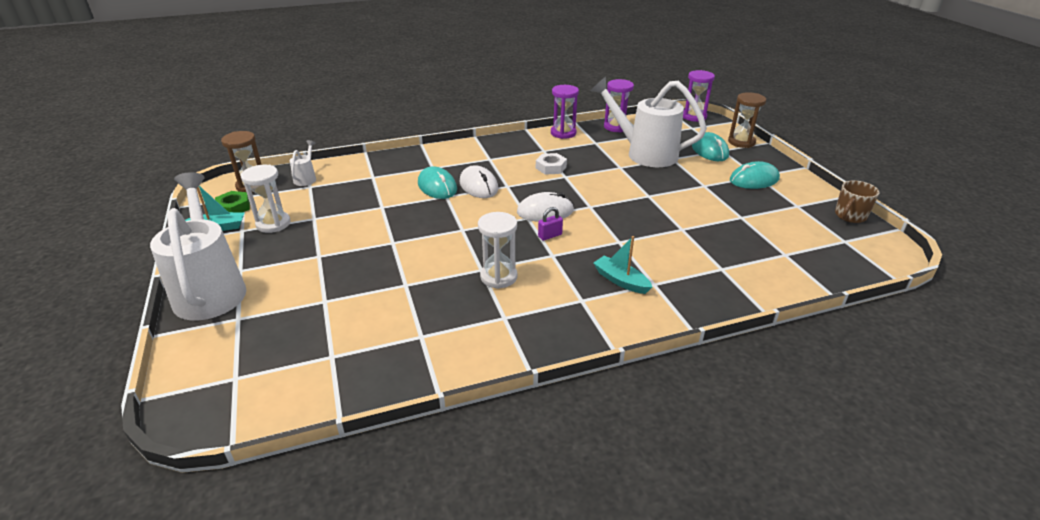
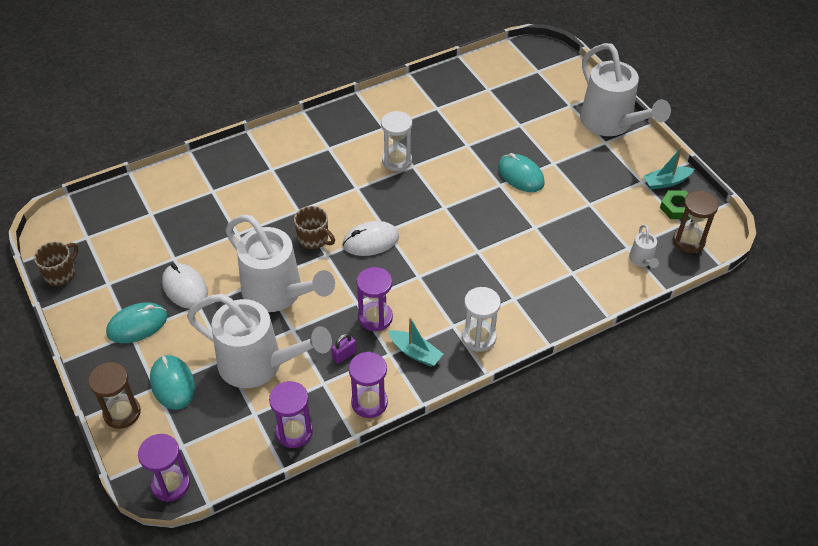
camera: 170 degrees right, 15 degrees up
white hourglass [241,165,290,233] -> white hourglass moved to [462,287,501,352]
turquoise mouse [418,167,457,199] -> turquoise mouse moved to [498,153,545,192]
white mouse [459,165,498,198] -> white mouse moved to [162,263,208,309]
white nut [536,153,567,175] -> purple hourglass [357,267,393,331]
purple padlock [538,207,563,241] -> purple padlock moved to [331,333,357,364]
turquoise boat [593,236,652,294] -> turquoise boat moved to [388,317,443,367]
none -> white watering can [226,215,335,312]
none -> brown mug [294,206,335,249]

